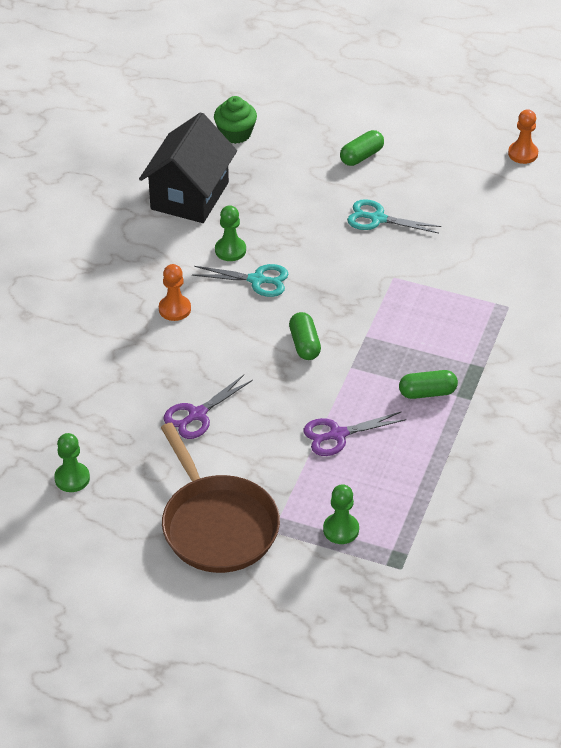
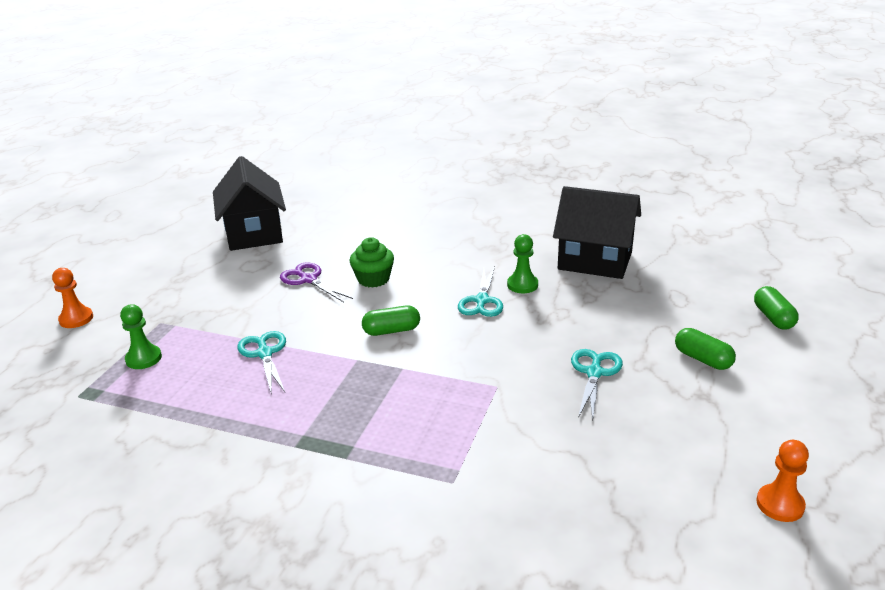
camera: 90 degrees right, 15 degrees down
green pawn [54,433,90,492] -> black house [213,156,286,251]
orange pawn [159,264,191,321] -> orange pawn moved to [52,268,93,328]
brown pan [161,423,280,573] -> none
green cupcake [214,96,257,144] -> green cupcake moved to [350,237,394,288]
purple scissors [304,411,406,456] -> turquoise scissors [237,331,286,394]
green capsule [399,370,458,399] -> green capsule moved to [754,286,799,330]

